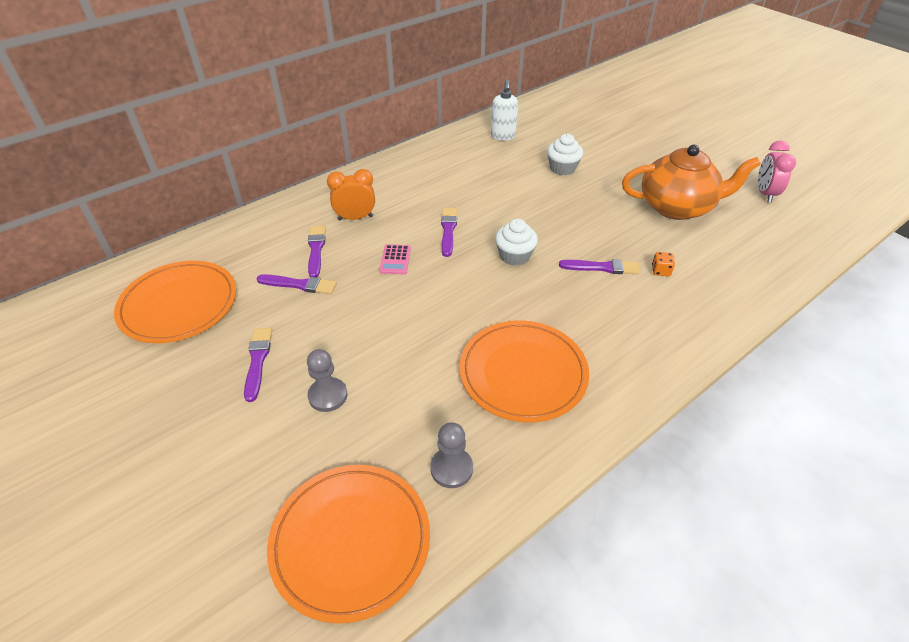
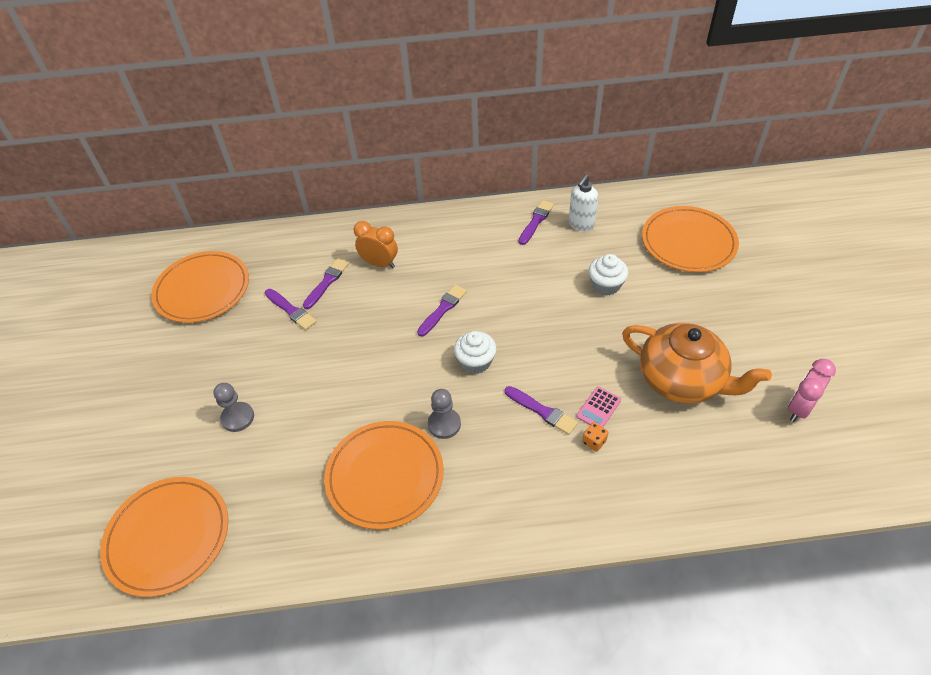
camera: 35 degrees right, 5 degrees up
purple brush [244,328,272,402] -> purple brush moved to [519,200,554,245]
pink calculator [379,244,411,275] -> pink calculator moved to [576,386,621,427]
grey pawn [430,422,473,488] -> grey pawn moved to [428,389,461,439]
none -> orange plate [642,206,739,272]

